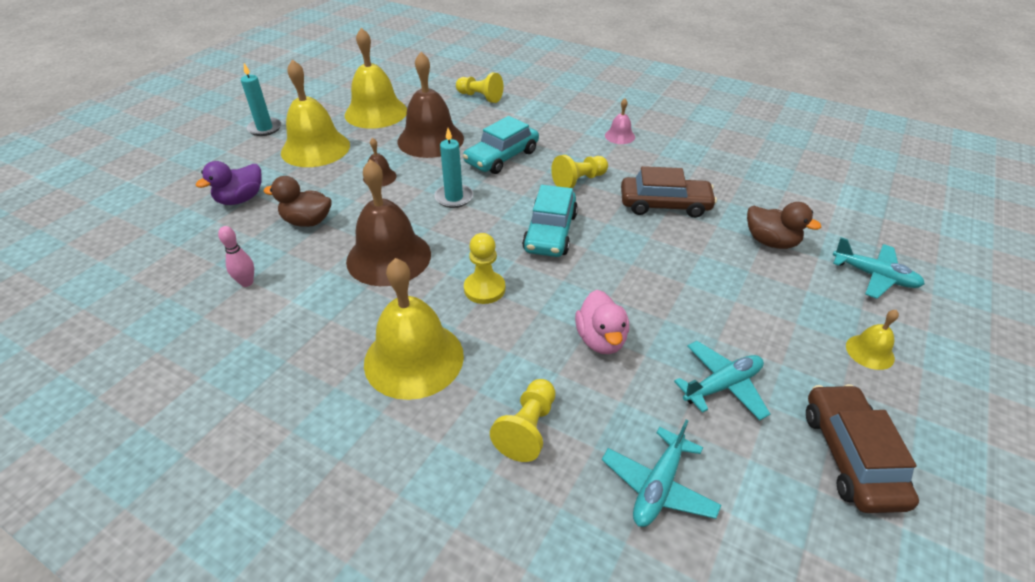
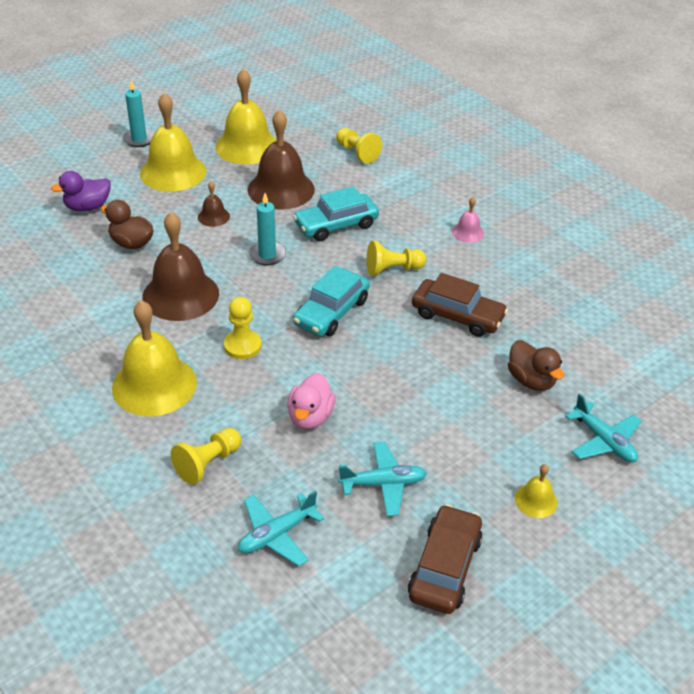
camera: 20 degrees right, 0 degrees up
pink bowling pin [218,226,254,287] -> none

